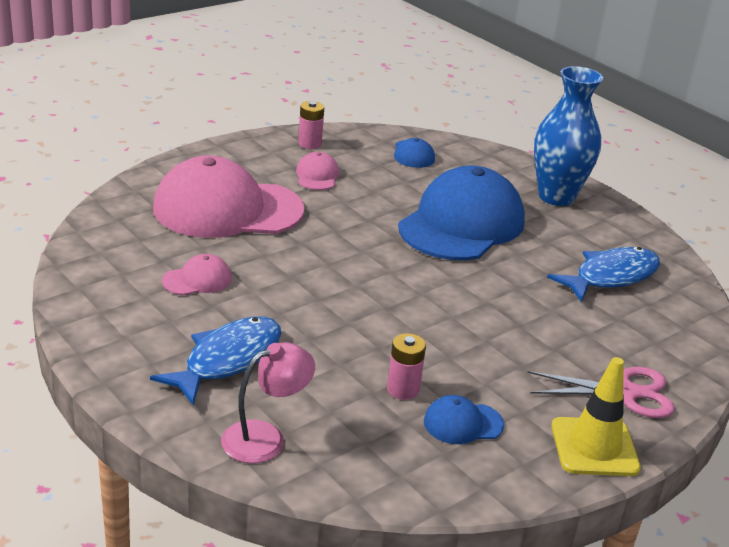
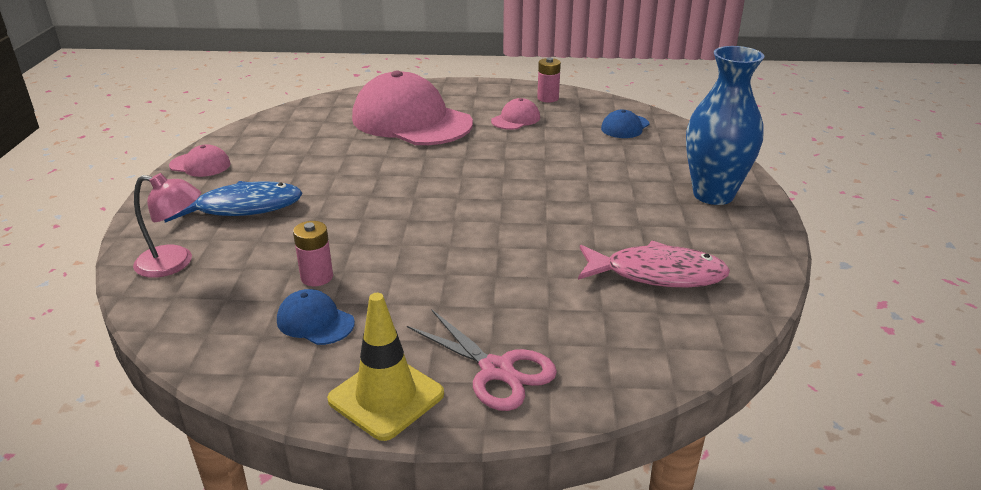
camera: 45 degrees right, 0 degrees up
pink cap [162,254,232,295] -> pink cap moved to [169,144,231,177]
blue cap [398,165,525,260] -> none
blue fish [547,247,660,303] -> pink fish [578,241,730,287]

